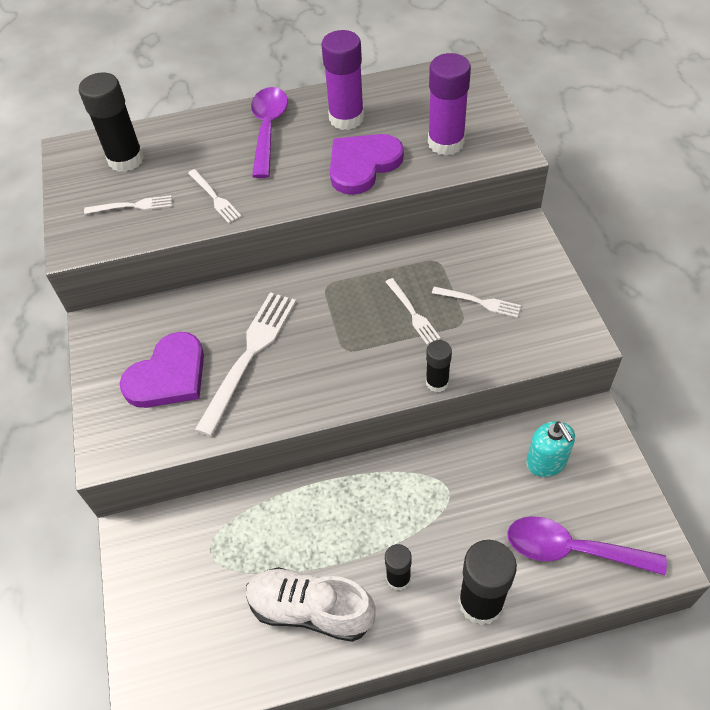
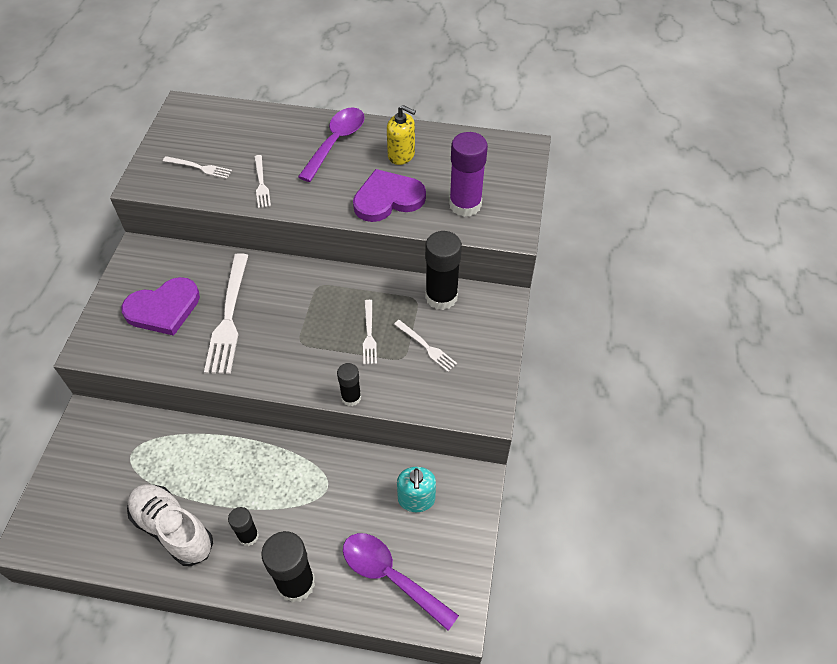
camera: 20 degrees right, 0 degrees up
black glue stick [79,72,144,172] -> black glue stick moved to [425,231,462,310]
white fork [195,292,296,436] -> white fork turned 135 degrees clockwise [204,253,248,374]
purple glue stick [321,30,364,130] -> yellow soap dispenser [387,105,416,165]

